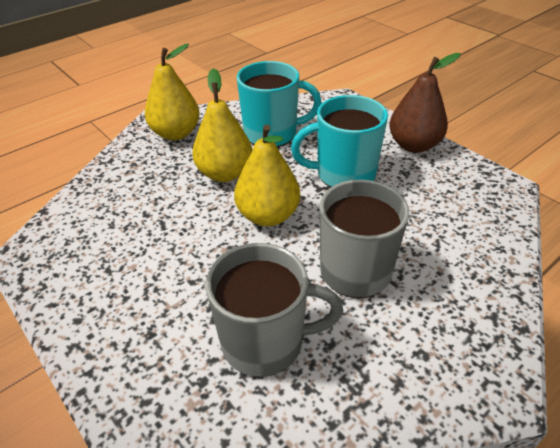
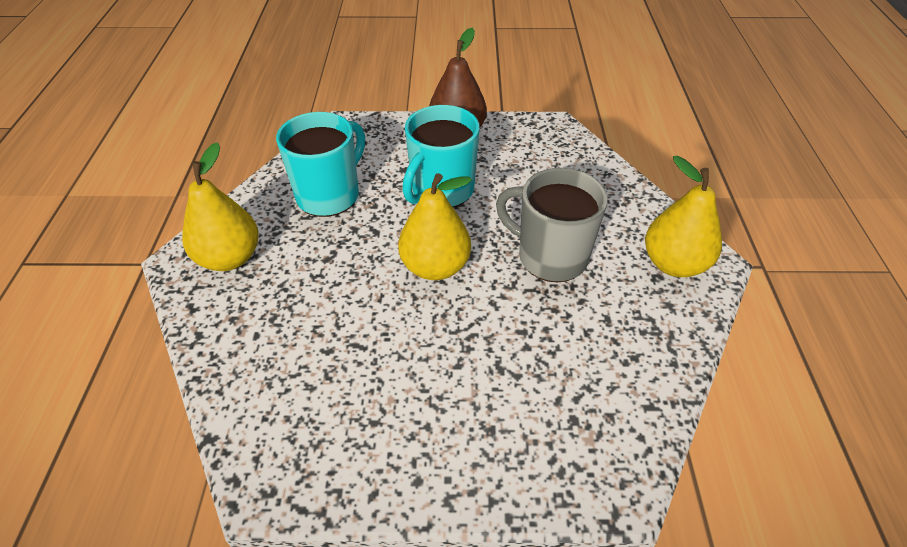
camera: 50 degrees left, 5 degrees up
yellow pear [192,68,252,182] -> yellow pear moved to [645,156,722,277]
grey mug [206,243,343,377] -> none

